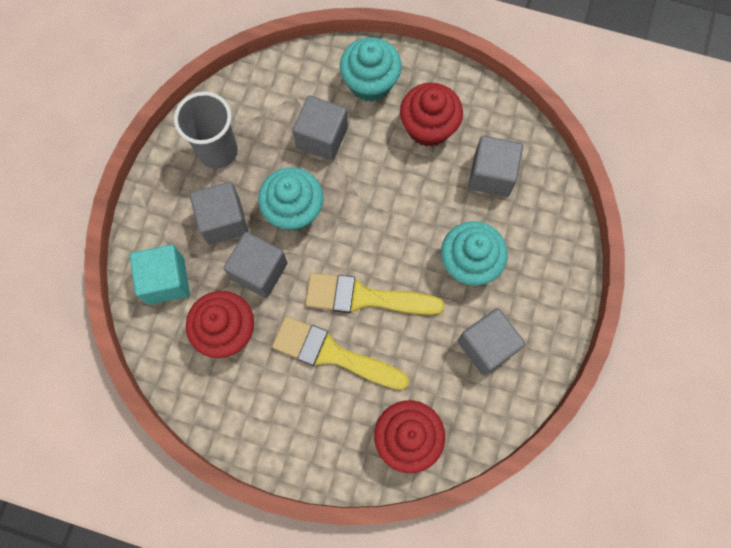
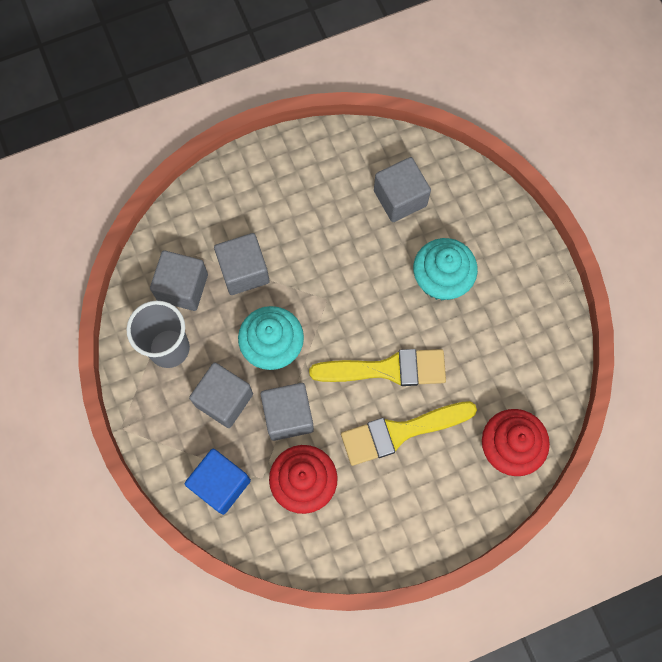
camera: 40 degrees left, 0 degrees up
turquoise cube [130,244,190,305] -> blue cube [185,449,251,515]
yellow brush [305,273,444,315] -> yellow brush turned 150 degrees counterclockwise [309,349,446,386]
turquoise cupcake [340,37,402,102] -> none
red cupcake [400,83,463,147] -> none
grey cube [458,308,526,375] -> grey cube moved to [150,250,208,311]

